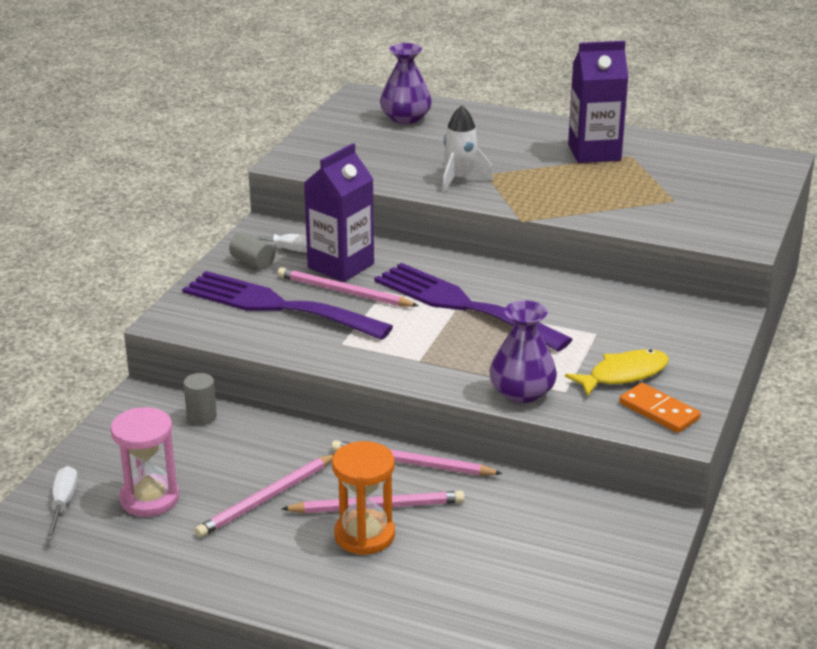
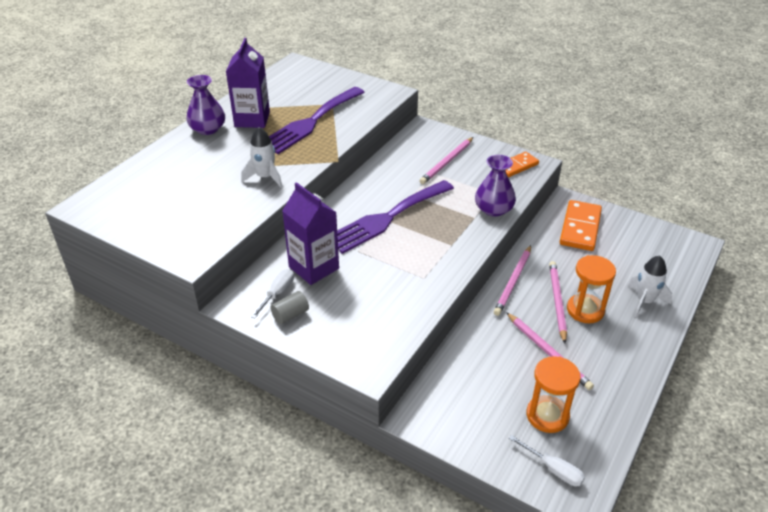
camera: 80 degrees left, 10 degrees up
white screwdriver [46,466,78,540] -> white screwdriver turned 150 degrees counterclockwise [509,435,585,486]
pink hourglass [110,407,179,517] -> orange hourglass [527,356,581,433]
purple fork [182,271,393,340] -> purple fork moved to [269,87,365,154]
grey cylinder [184,373,217,425] -> none
pink pencil [277,267,419,307] -> pink pencil moved to [420,137,473,184]
purple vase [380,43,432,124] -> purple vase moved to [186,75,225,135]
yellow fish [565,349,669,397] -> none
none -> orange domino [560,200,602,251]
none -> white rocket [628,256,672,317]

